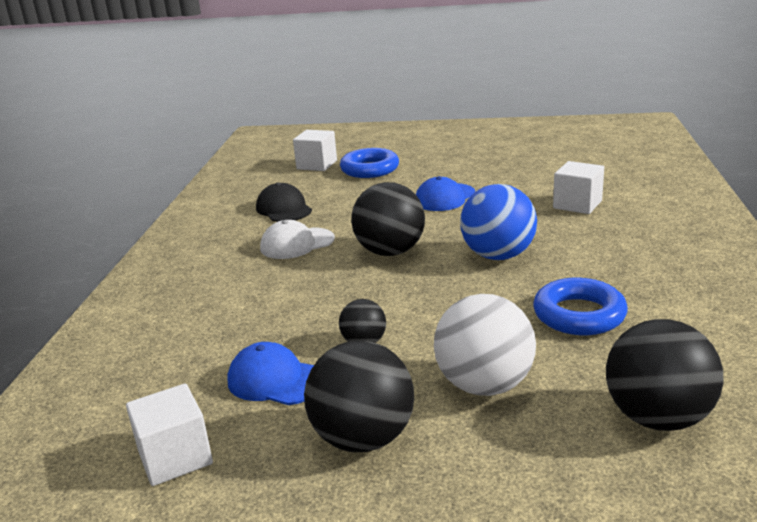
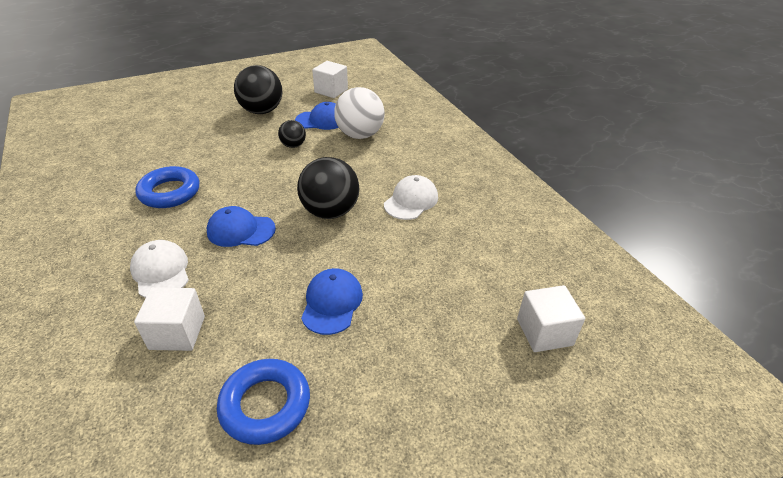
camera: 145 degrees right, 15 degrees up
black cap [256,182,312,222] -> none
blue ring [340,148,399,178] -> blue ring moved to [217,359,310,445]
white ball [434,294,536,396] -> white ball moved to [334,87,385,139]
blue ball [460,184,537,260] -> blue cap [207,206,276,247]
black ball [606,319,723,431] -> none
none -> white cap [130,240,189,298]

